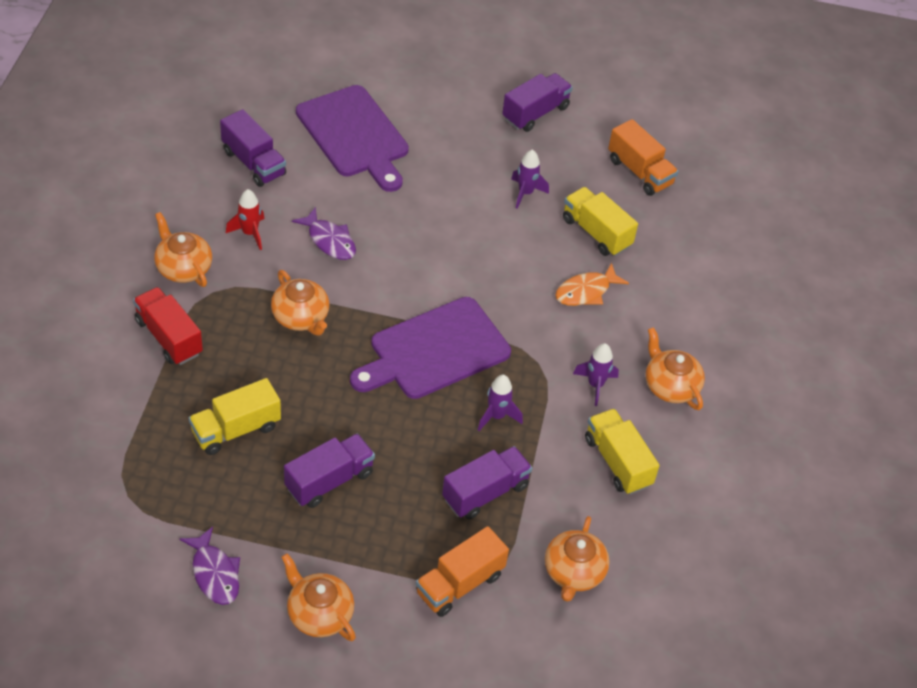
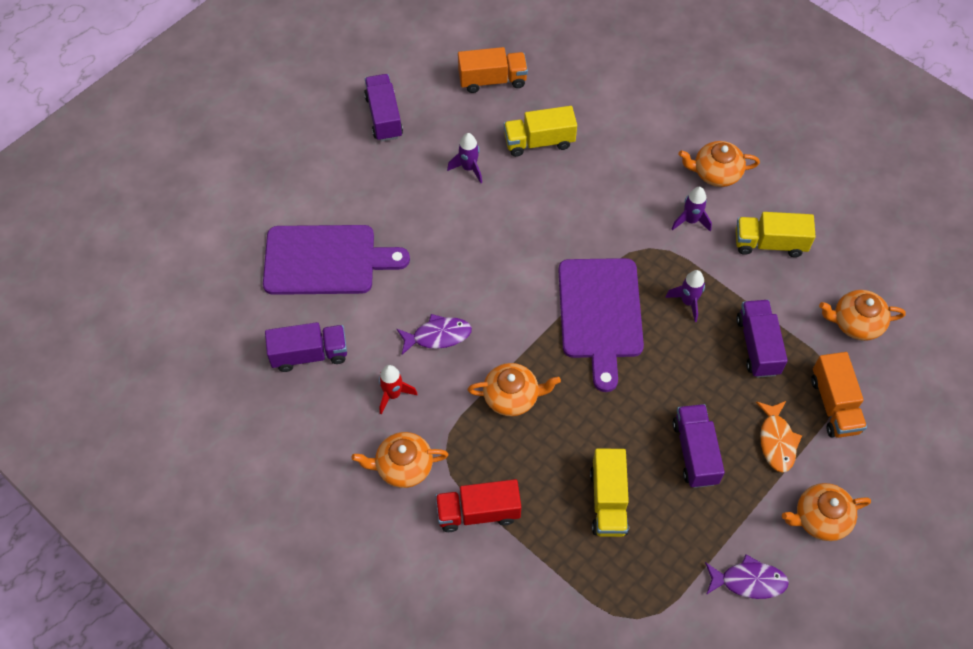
camera: 55 degrees left, 10 degrees up
orange teapot [545,516,610,602] -> orange teapot turned 135 degrees clockwise [819,290,906,341]
orange fish [555,263,629,306] -> orange fish moved to [756,401,802,472]

